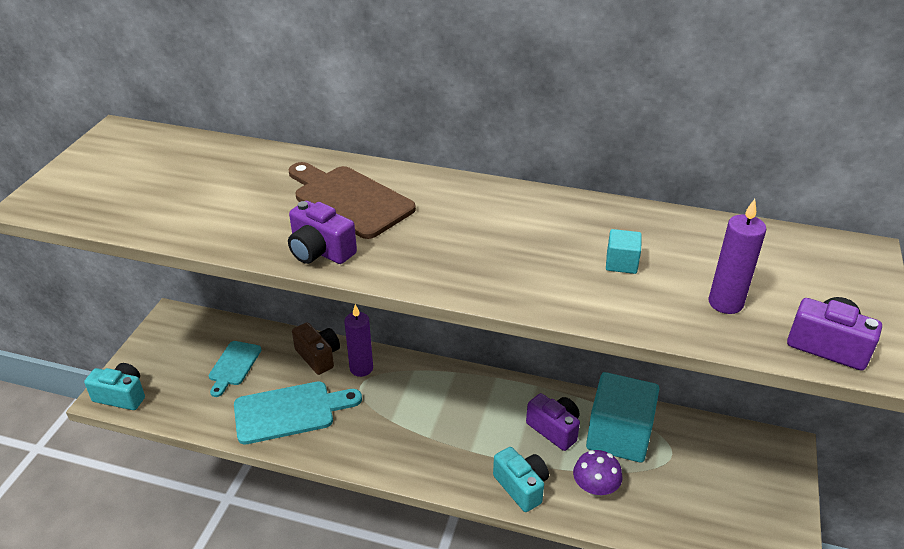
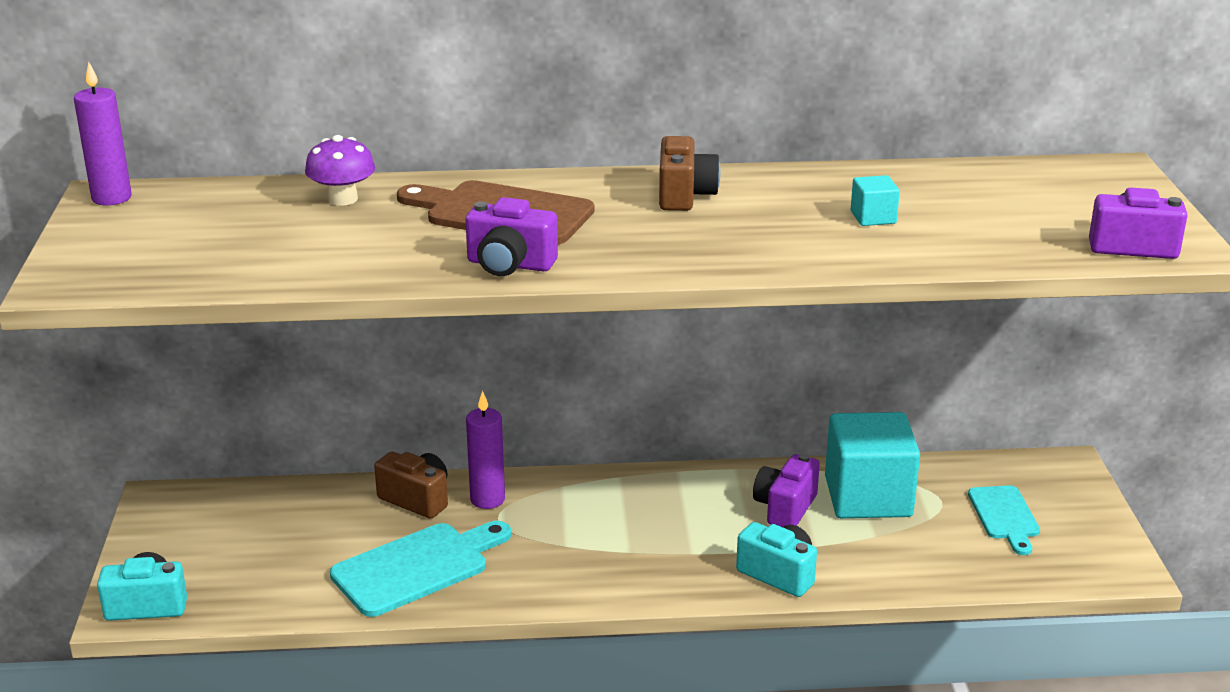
camera: 20 degrees left, 10 degrees down
turquoise cutting board [209,341,261,397] -> turquoise cutting board moved to [968,485,1040,555]
purple camera [526,393,580,451] -> purple camera turned 90 degrees counterclockwise [753,453,820,527]
purple mushroom [573,450,622,497] -> purple mushroom moved to [305,135,375,206]
purple candle [708,199,766,314] -> purple candle moved to [74,62,132,205]
none -> brown camera [659,136,720,211]

